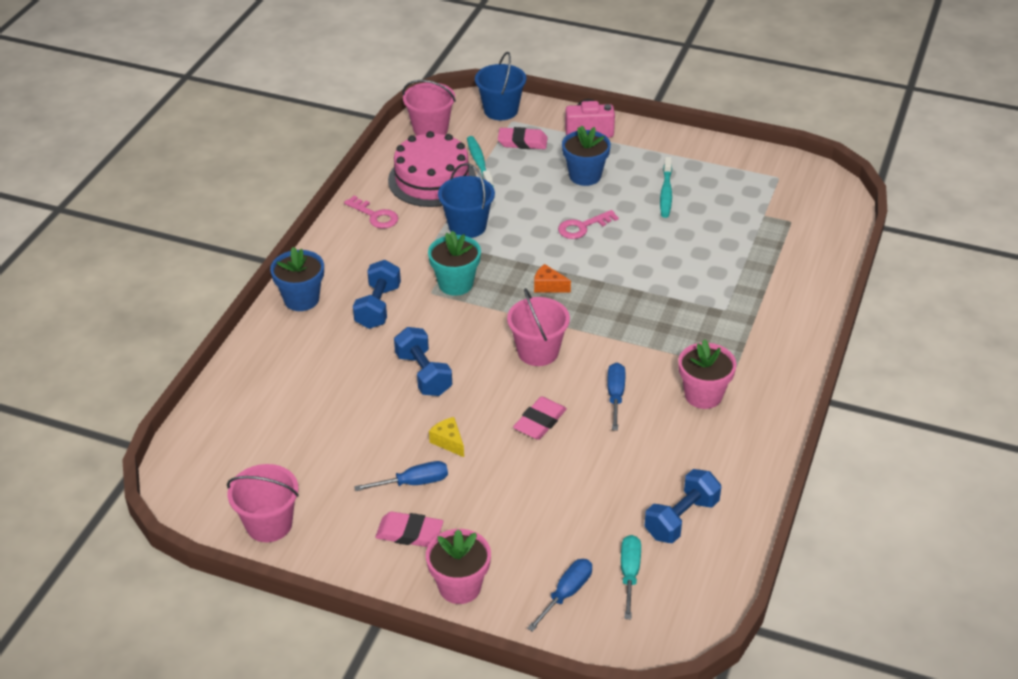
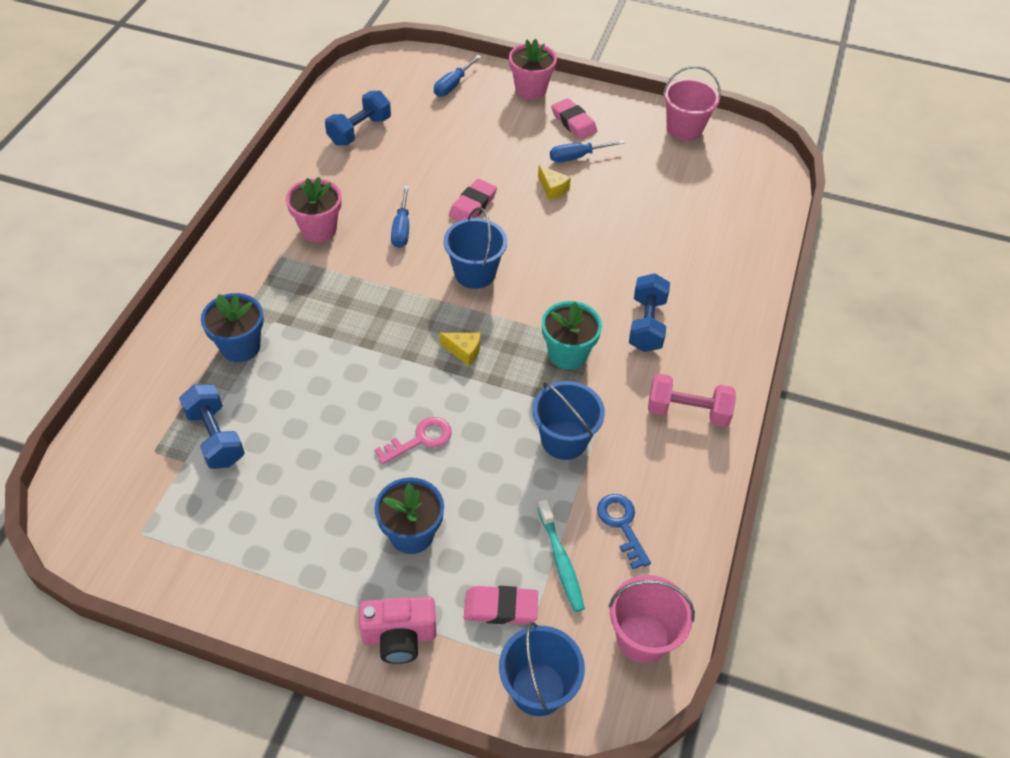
camera: 175 degrees right, 10 degrees up
blue flower pot [270,247,324,311] -> blue flower pot moved to [201,293,264,362]
pink key [344,196,398,229] -> none
pink eraser [375,512,443,547] -> pink eraser turned 45 degrees clockwise [551,98,597,140]
pink cake [388,131,476,207] -> blue key [597,494,651,569]
blue dumbbell [394,327,452,396] -> blue dumbbell moved to [179,384,245,469]
pink bucket [507,288,570,366] -> blue bucket [444,207,507,289]
orange cheese [534,264,571,293] -> yellow cheese [440,333,480,366]
turquoise screwdriver [621,535,641,619] -> none
turquoise toothbrush [660,157,672,218] -> none
none -> pink dumbbell [648,373,736,427]

